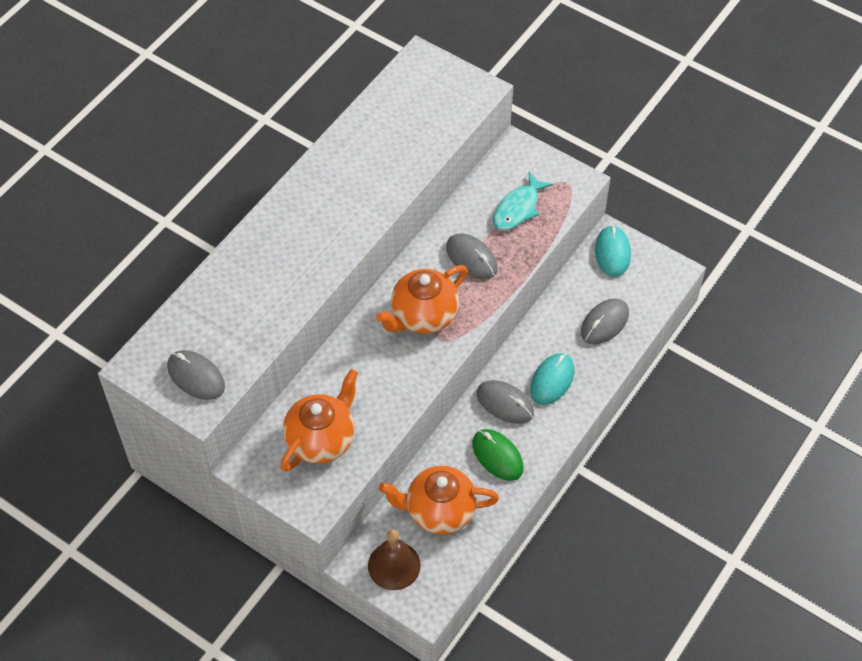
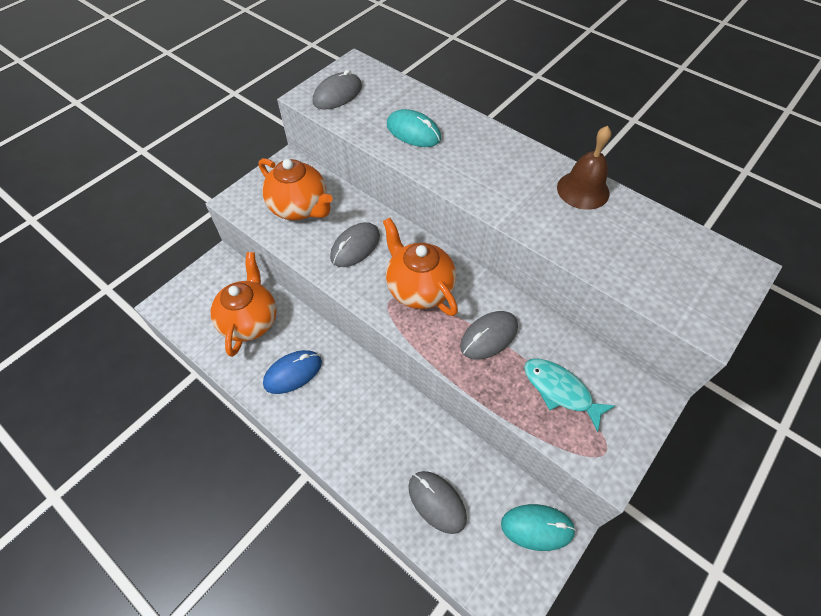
camera: 95 degrees right, 0 degrees up
brown bell [368,529,421,590] -> brown bell moved to [557,126,611,210]
green mouse [472,429,524,481] -> blue mouse [263,350,322,394]
grey mouse [477,380,534,424] -> grey mouse moved to [330,222,380,267]
turquoise mouse [530,353,574,405] -> turquoise mouse moved to [387,109,441,147]

